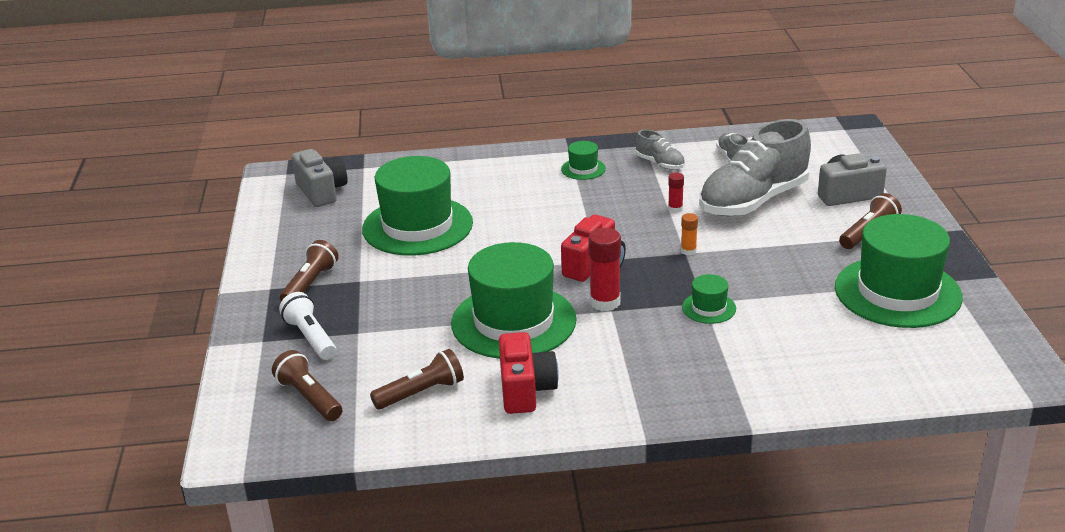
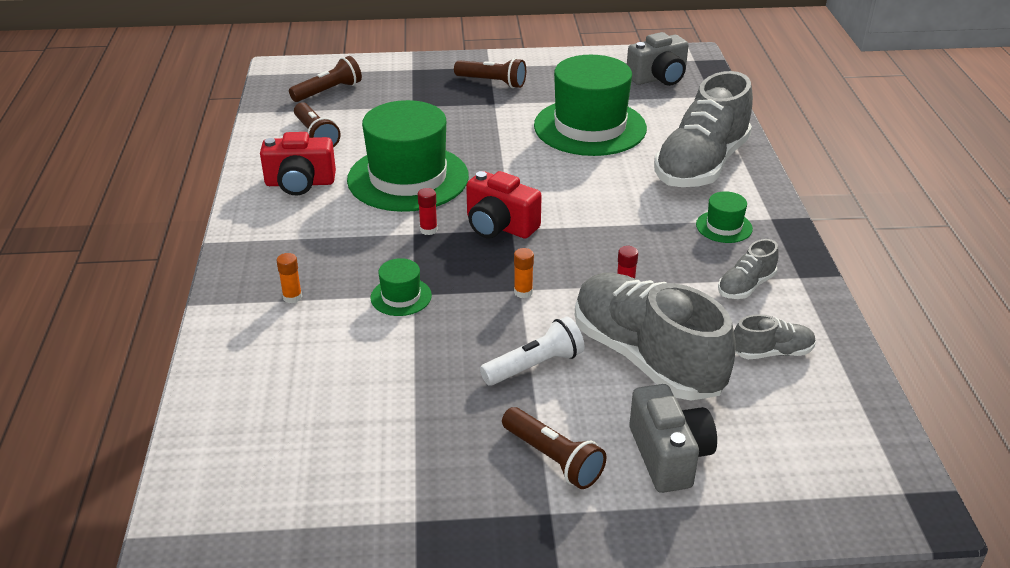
camera: 90 degrees right, 5 degrees up
white flashlight [279,292,336,360] -> white flashlight moved to [480,316,585,386]
red glue stick [588,228,621,311] -> red glue stick [418,188,438,235], size x0.54
green hat [835,214,963,328] -> none
none -> orange glue stick [276,253,302,303]
none -> grey shoe [654,71,753,187]

